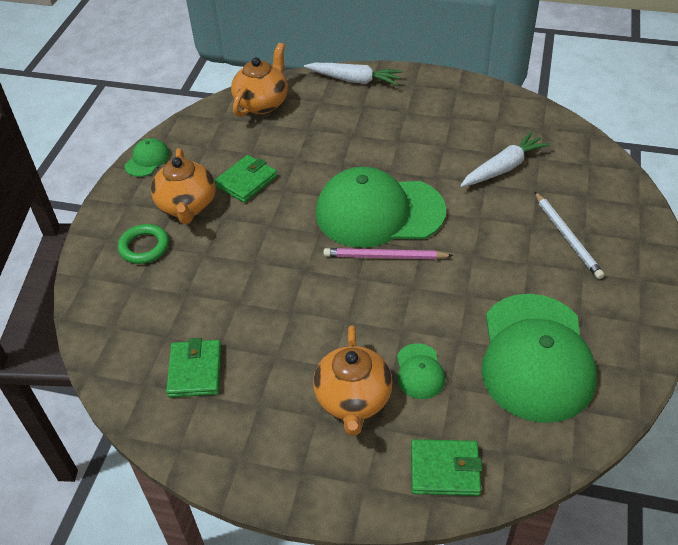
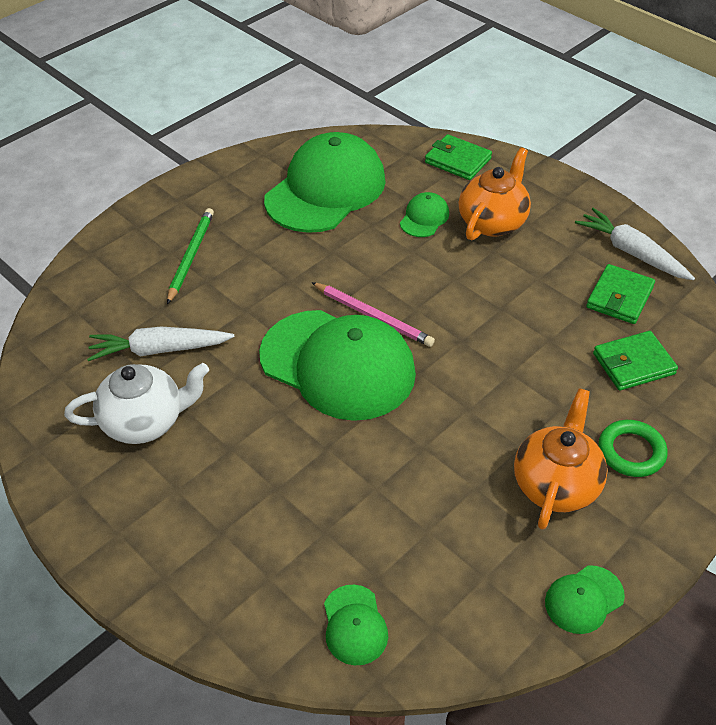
camera: 150 degrees left, 0 degrees up
green wallet [214,155,277,203] -> green wallet moved to [593,331,678,391]
orange teapot [231,43,288,117] -> green cap [324,585,388,665]
white carrot [304,63,402,86] -> white carrot moved to [575,208,695,280]
white pencil [534,191,605,279] -> green pencil [167,208,214,304]
none -> white teapot [64,363,209,444]

